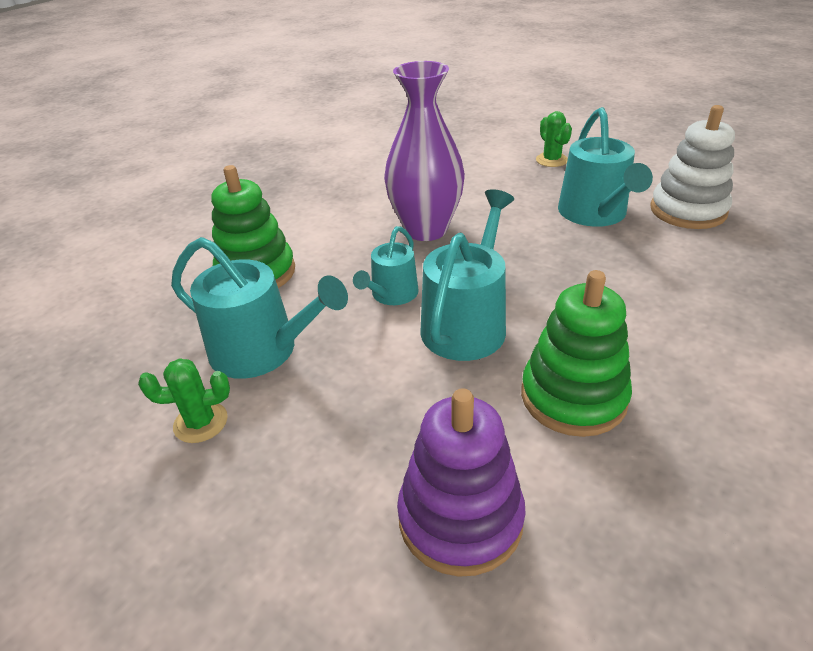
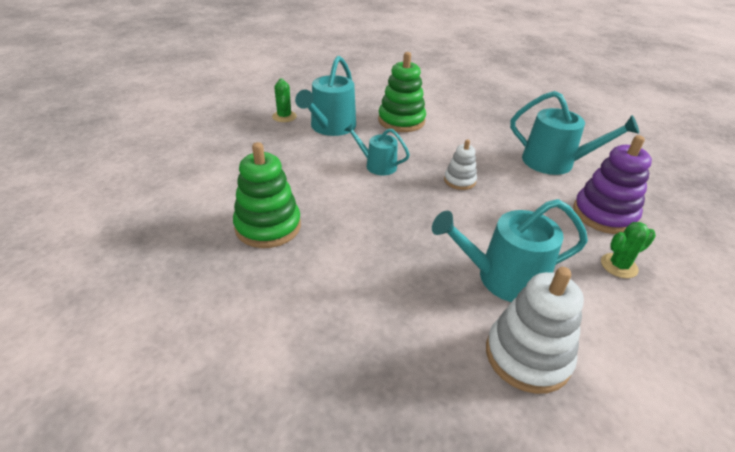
camera: 85 degrees right, 0 degrees up
purple vase [384,61,465,241] -> white stacking toy [444,139,477,190]
purple stacking toy [397,388,526,577] -> purple stacking toy moved to [573,135,652,234]
turquoise watering can [420,189,514,361] -> turquoise watering can moved to [510,91,639,175]

